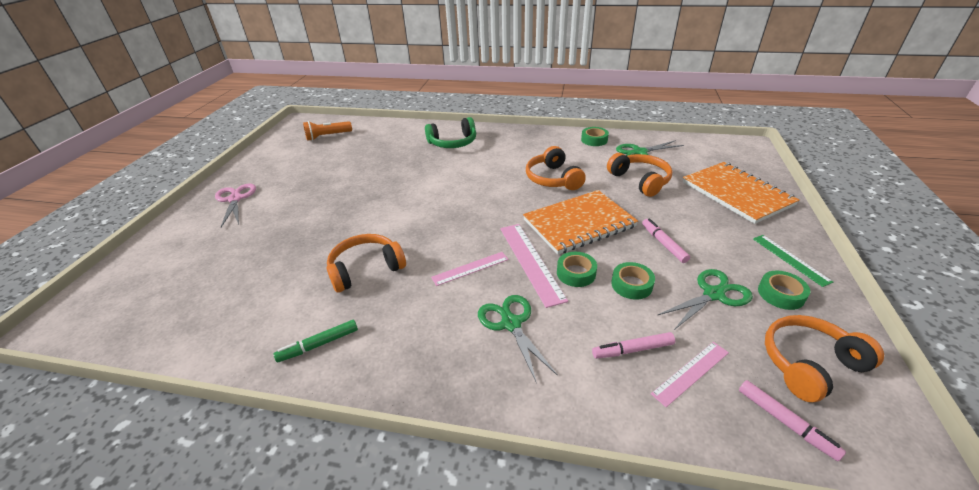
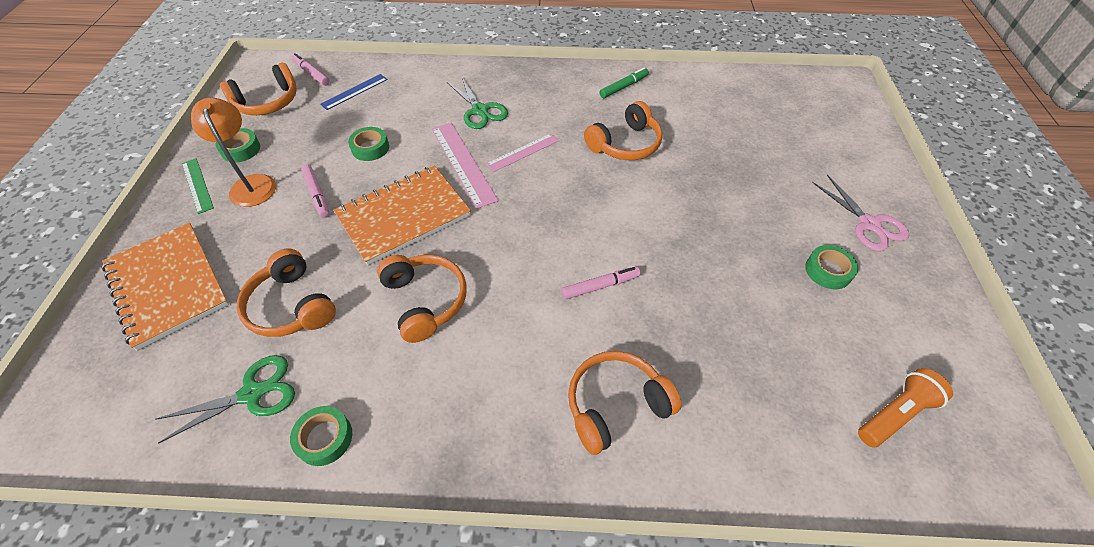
camera: 170 degrees right, 15 degrees up
green headphones [425,117,476,148] -> orange headphones [568,351,682,455]
green tape [557,252,597,287] -> green tape moved to [805,245,858,289]
pink marker [592,332,675,359] -> pink marker moved to [561,267,640,299]
pink ruler [651,342,729,407] -> blue ruler [320,74,388,110]
green scissors [658,269,753,330] -> none
none -> orange lamp [191,98,276,207]

